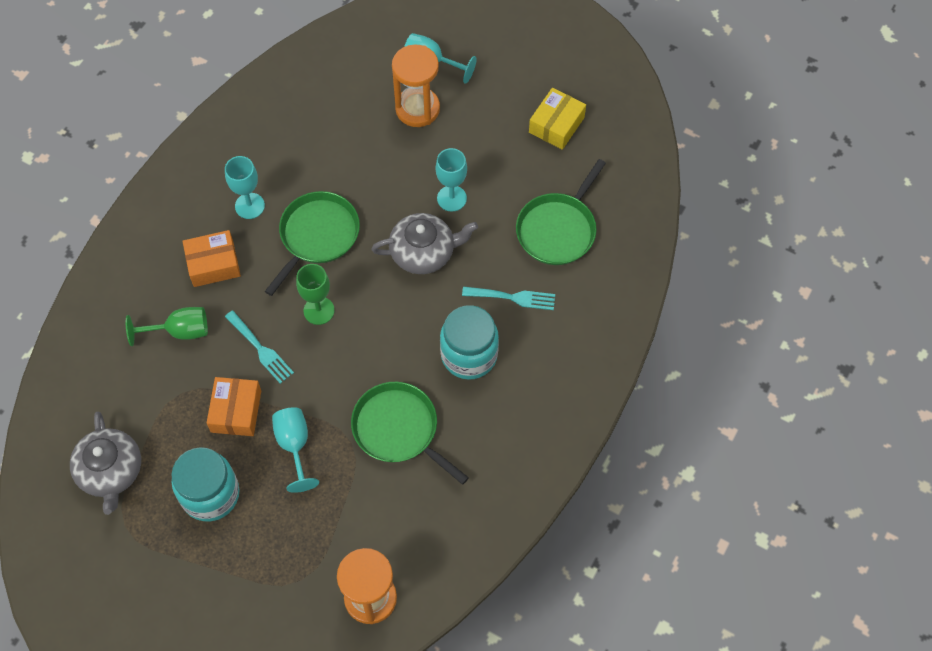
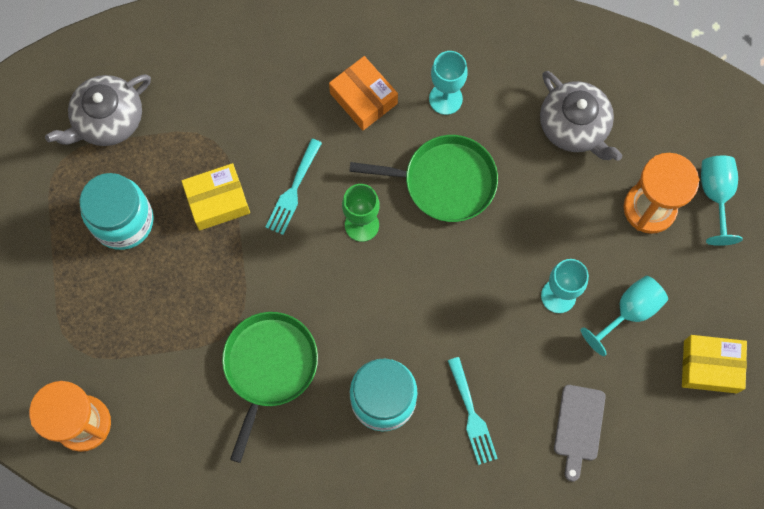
camera: 65 degrees right, 10 degrees up
green goblet [126,307,208,346] -> none
orange box [207,377,261,436] -> yellow box [181,163,250,230]
turquoise goblet [272,407,319,493] -> turquoise goblet moved to [581,276,668,356]
grey teapot [371,213,478,274] -> grey teapot moved to [540,71,622,161]
green pan [516,159,606,265] -> grey cutting board [554,385,606,481]

